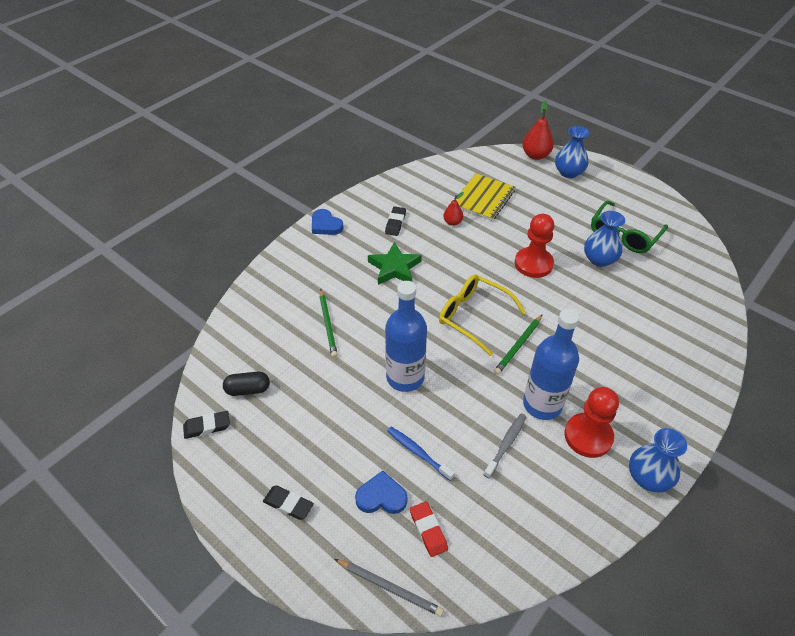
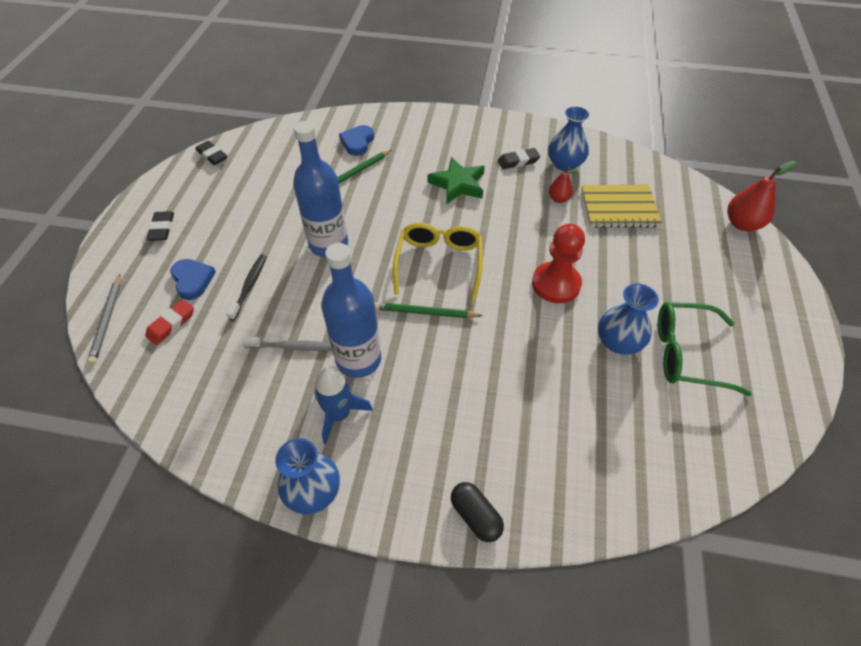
camera: 60 degrees right, 5 degrees up
black capsule [223,372,270,396] -> black capsule moved to [451,482,504,542]
blue heart [312,209,344,235] -> blue heart moved to [339,125,374,156]
blue toothbrush [387,427,455,481] -> black toothbrush [226,254,267,321]
blue vase [555,126,590,178] -> blue vase moved to [548,106,590,171]
red pawn [565,387,619,458] -> blue rocket [314,367,373,444]

